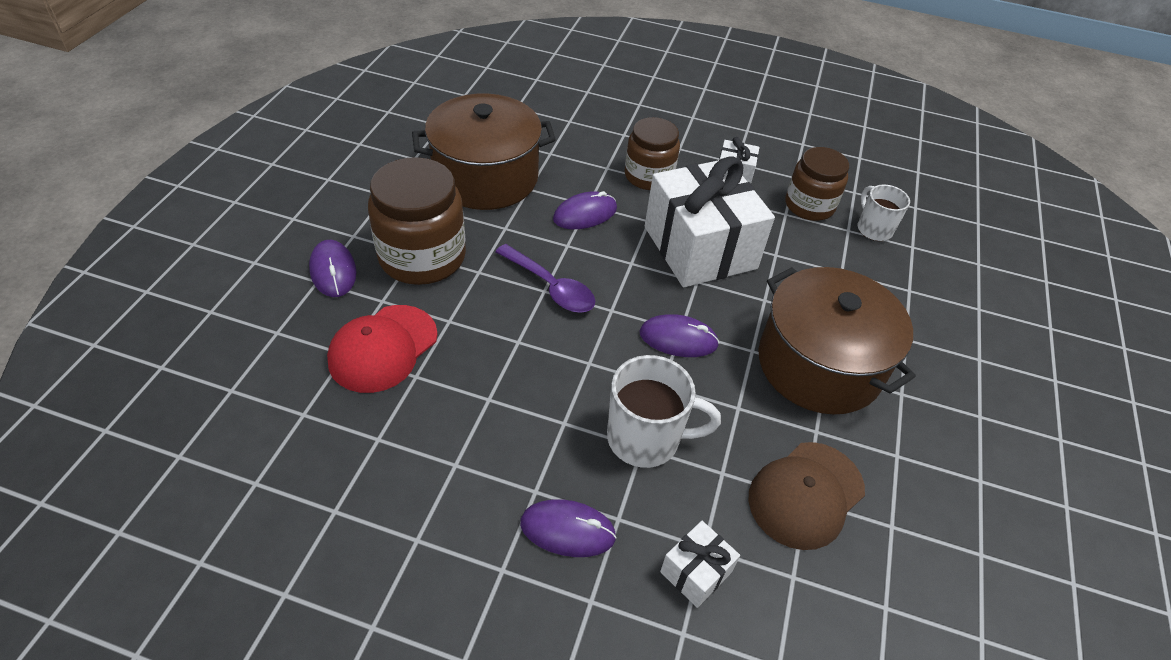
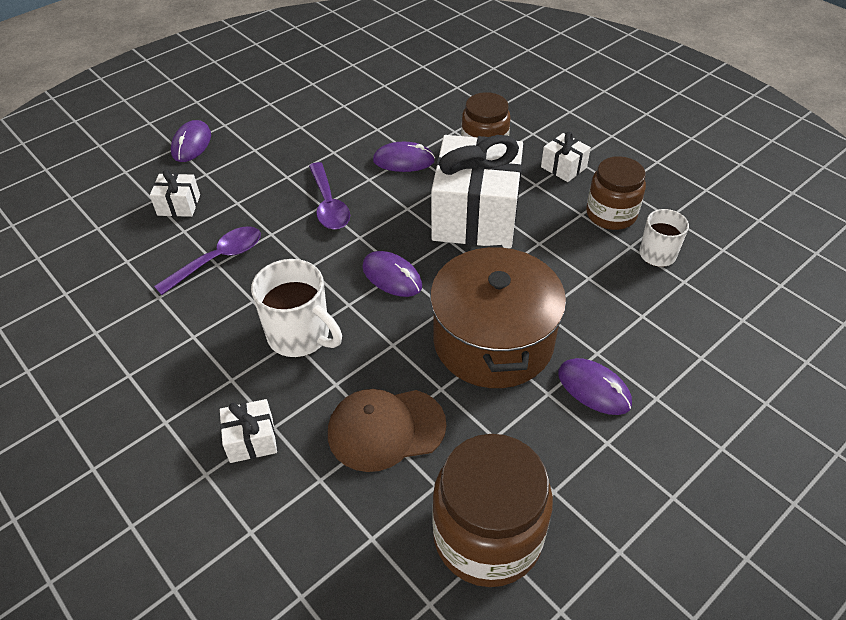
camera: 35 degrees right, 0 degrees up
red cap [327,305,438,393] -> white gift [150,170,200,217]
brown jar [368,157,466,285] -> brown jar moved to [432,434,553,587]
brown pot [412,94,556,210] -> none
purple mouse [520,499,617,557] -> purple mouse moved to [558,358,632,415]
none -> purple spoon [154,226,261,295]

